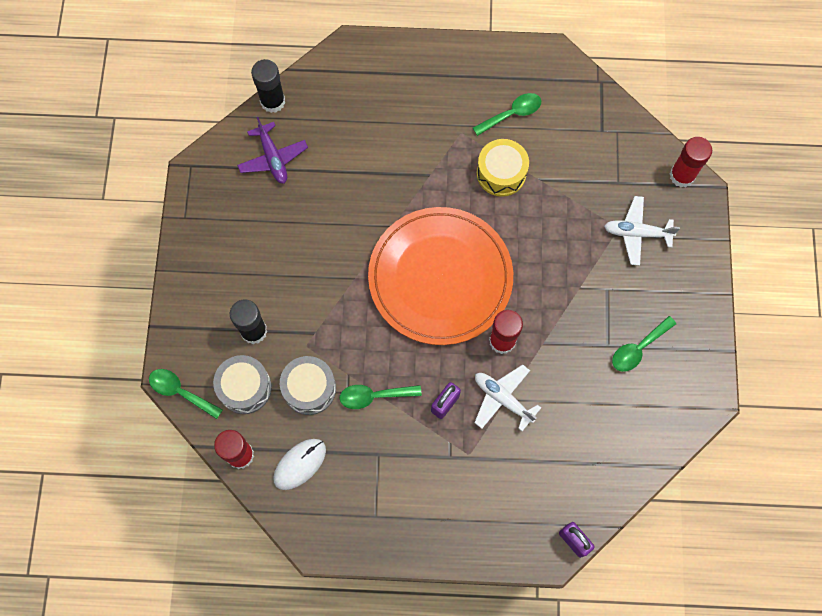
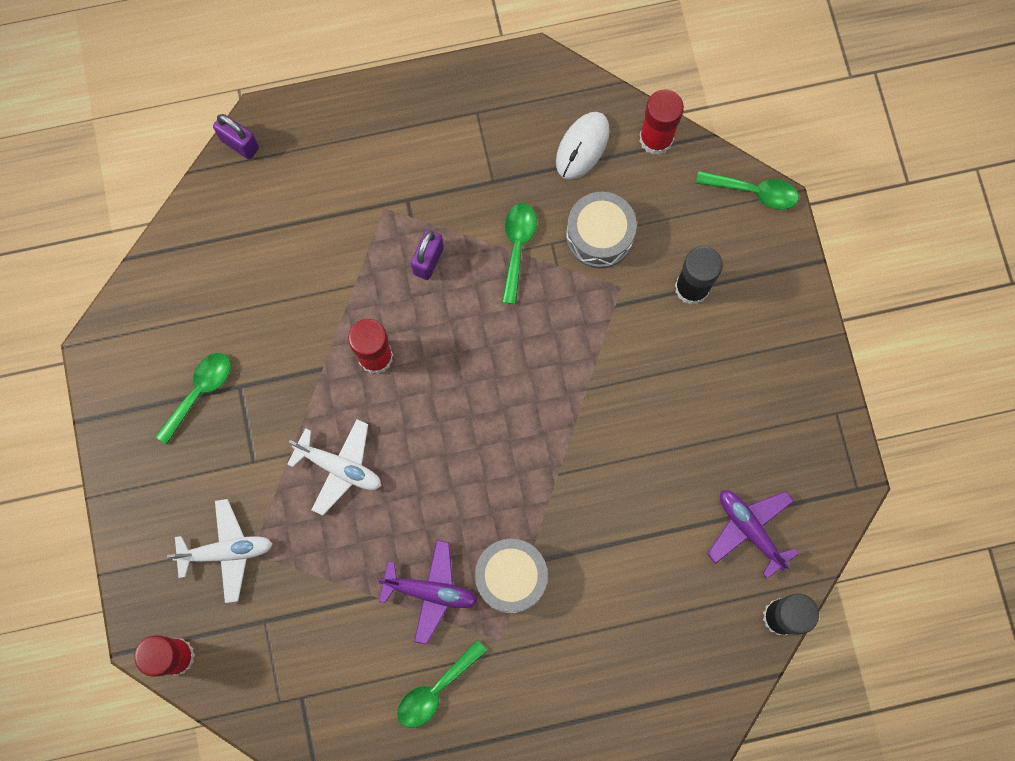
camera: 165 degrees right, 5 degrees up
grey drum [213,355,272,414] -> grey drum moved to [475,539,548,614]
green spoon [339,385,422,409] -> green spoon turned 60 degrees counterclockwise [502,203,537,304]
orange plate [368,207,513,345] -> none
white plane [474,365,541,431] -> white plane moved to [287,419,381,516]
yellow drum [477,139,529,197] -> purple plane [377,540,478,645]

